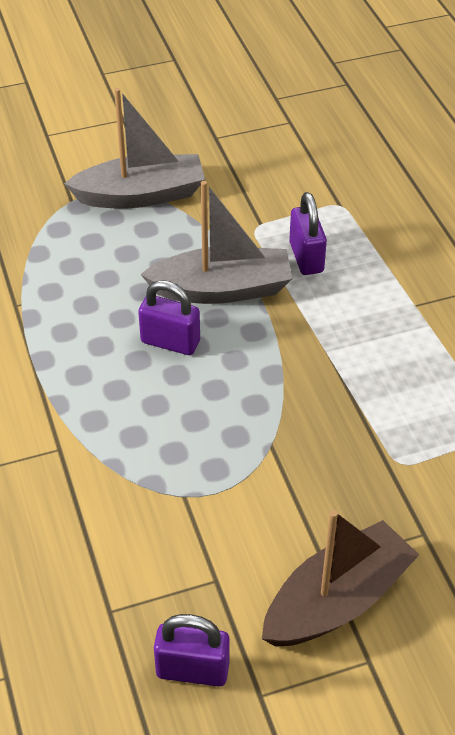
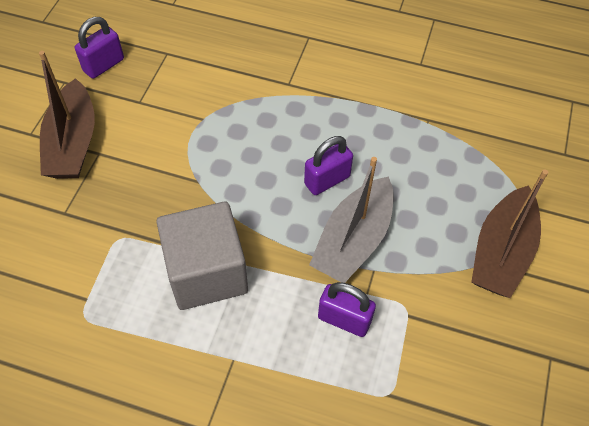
camera: 125 degrees right, 10 degrees up
grey boat [64,88,205,209] -> brown boat [471,169,548,298]
none -> grey cube [156,201,248,310]

